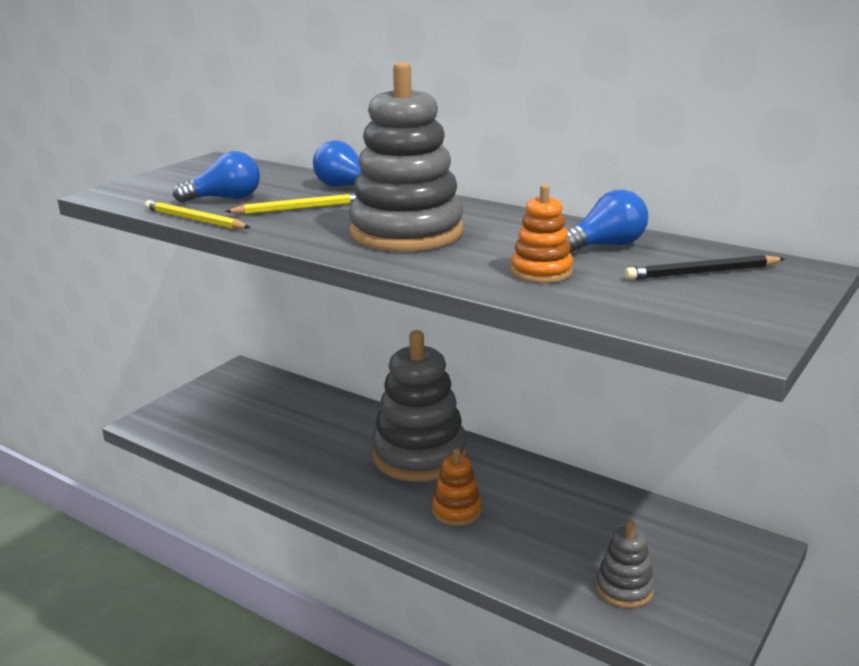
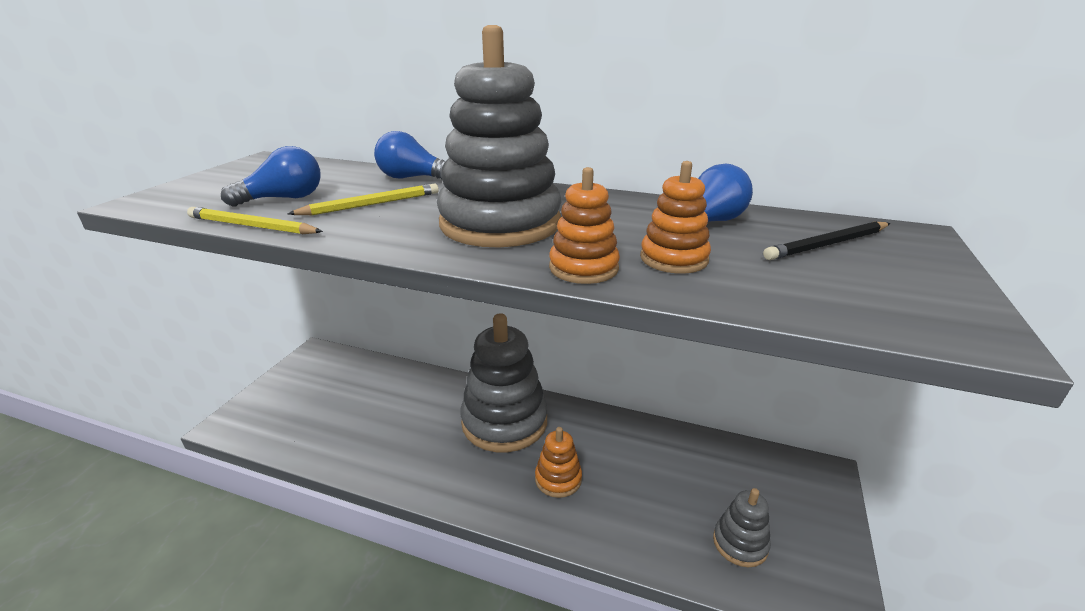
camera: 15 degrees left, 5 degrees up
none -> orange stacking toy [549,167,620,284]

